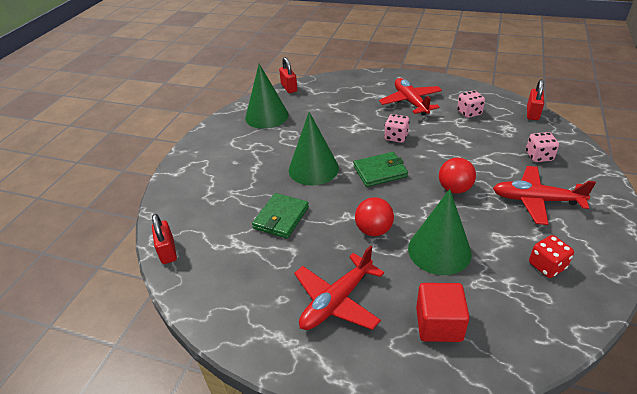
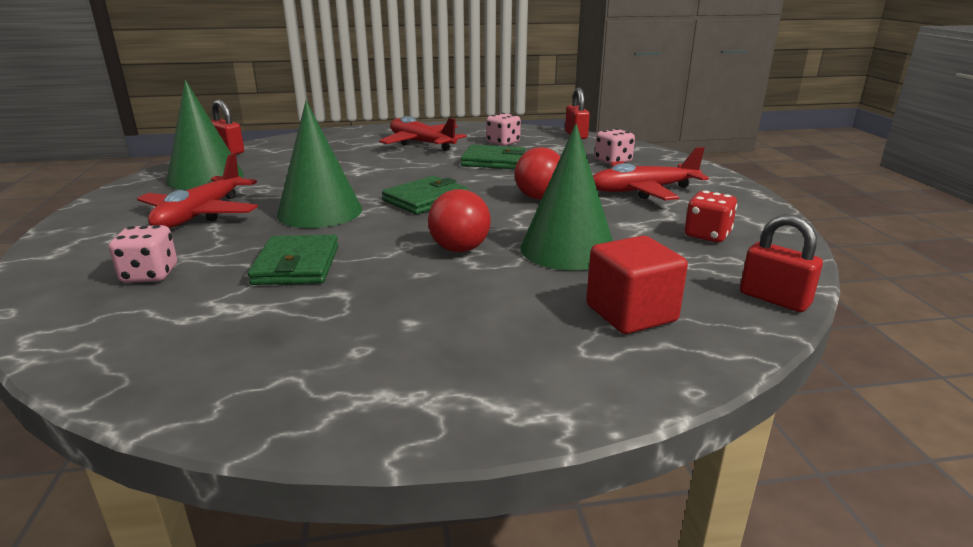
camera: 30 degrees left, 15 degrees down
red padlock [152,214,177,264] -> red padlock moved to [740,214,823,312]
red plane [294,246,384,330] -> red plane moved to [137,153,258,228]
pink dice [384,114,410,143] -> pink dice moved to [109,225,177,283]
none -> green wallet [461,145,525,169]

